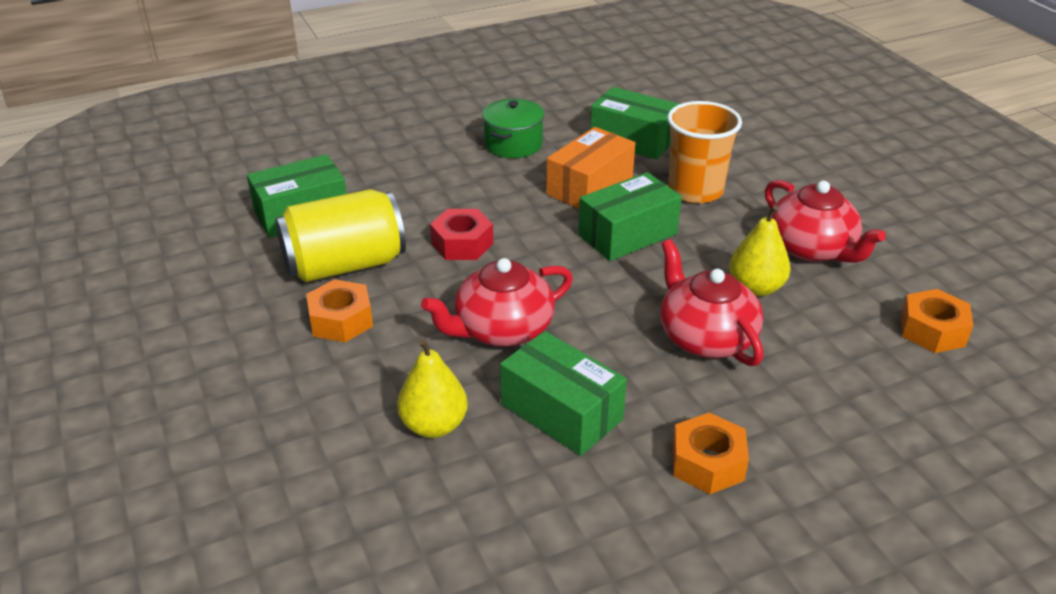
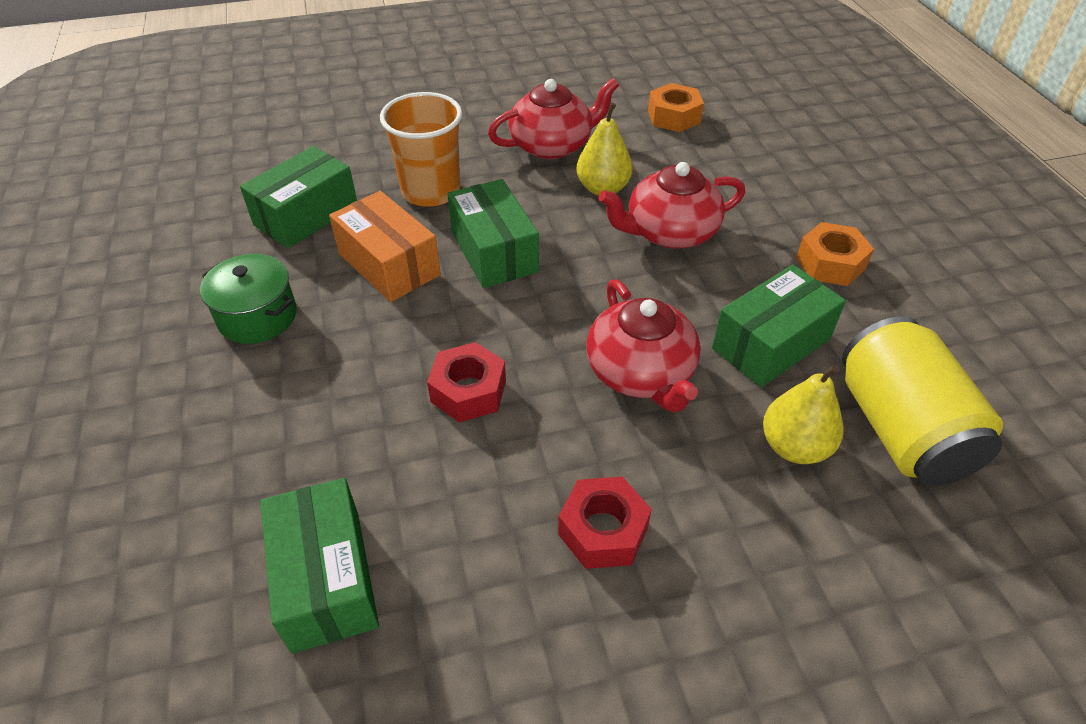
camera: 80 degrees left, 10 degrees up
yellow can [276,189,406,282] -> yellow can moved to [842,316,1003,486]
orange nut [306,279,373,342] -> red nut [558,477,652,569]

